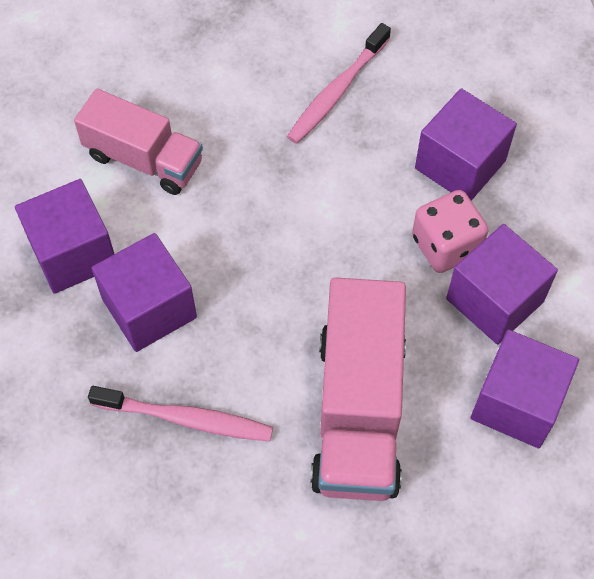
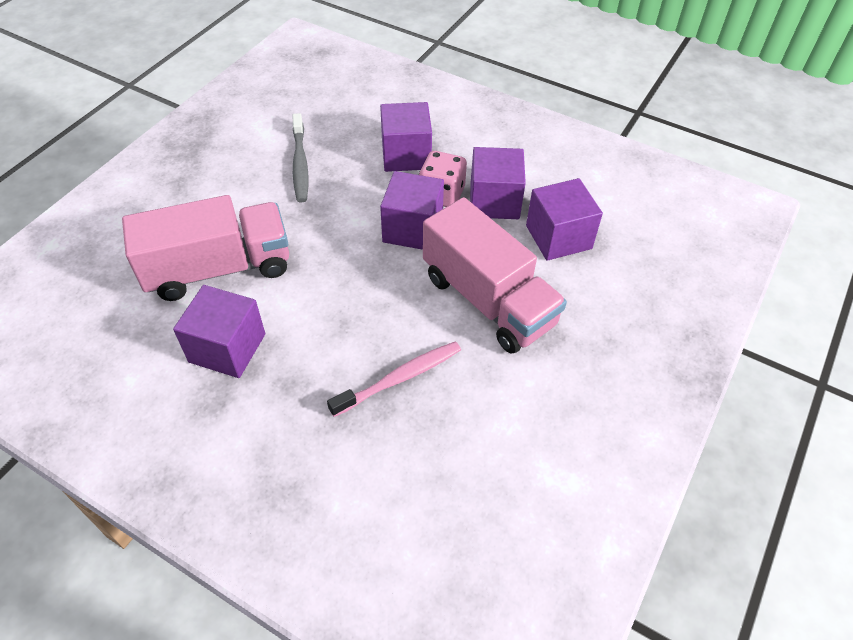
camera: 45 degrees left, 10 degrees down
pink truck [74,89,203,195] -> pink truck [122,195,289,301], size x1.52
purple cube [92,233,197,352] -> purple cube moved to [380,171,444,250]
pink toothbrush [287,23,391,144] -> grey toothbrush [292,113,308,203]

